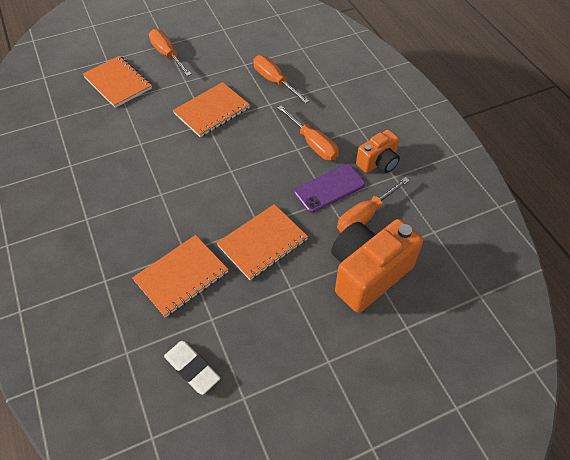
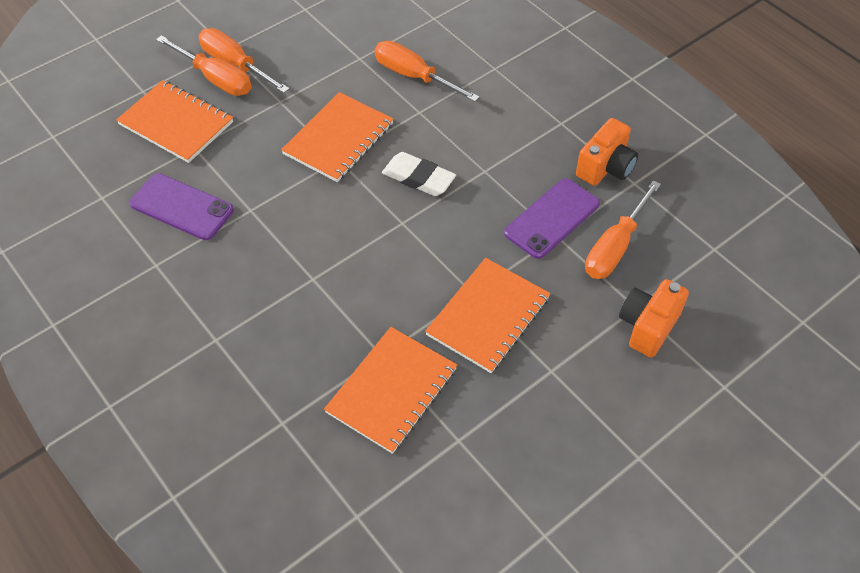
camera: 15 degrees left, 0 degrees up
white eraser [164,341,220,395] -> white eraser moved to [382,152,456,196]
orange screwdriver [277,105,339,161] -> orange screwdriver moved to [156,35,252,96]
orange camera [331,219,423,313] -> orange camera [619,279,689,358], size x0.56
none -> purple phone [130,173,234,240]

